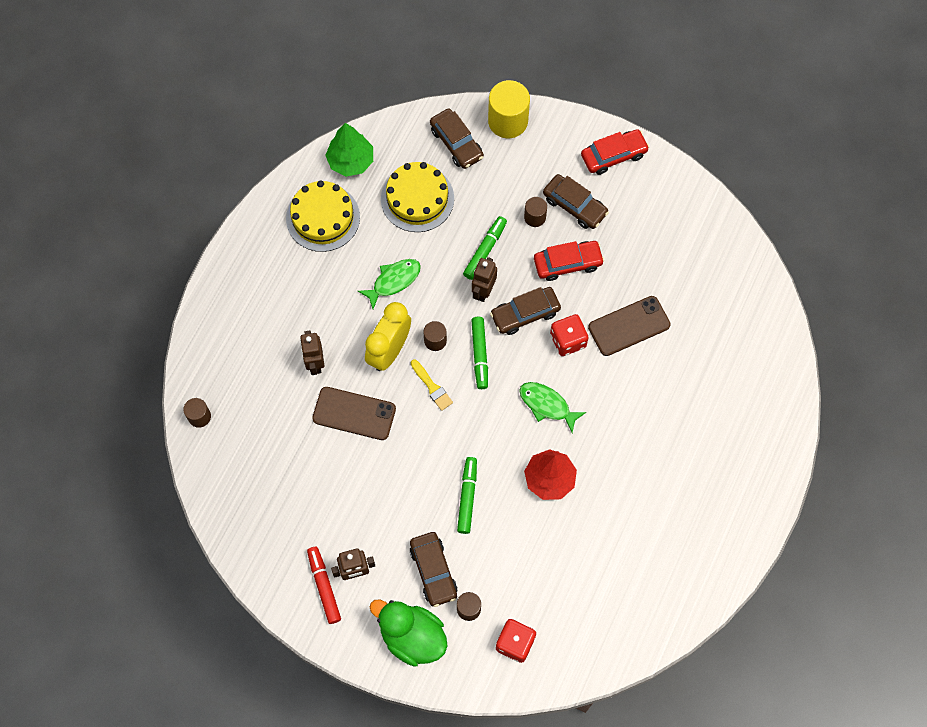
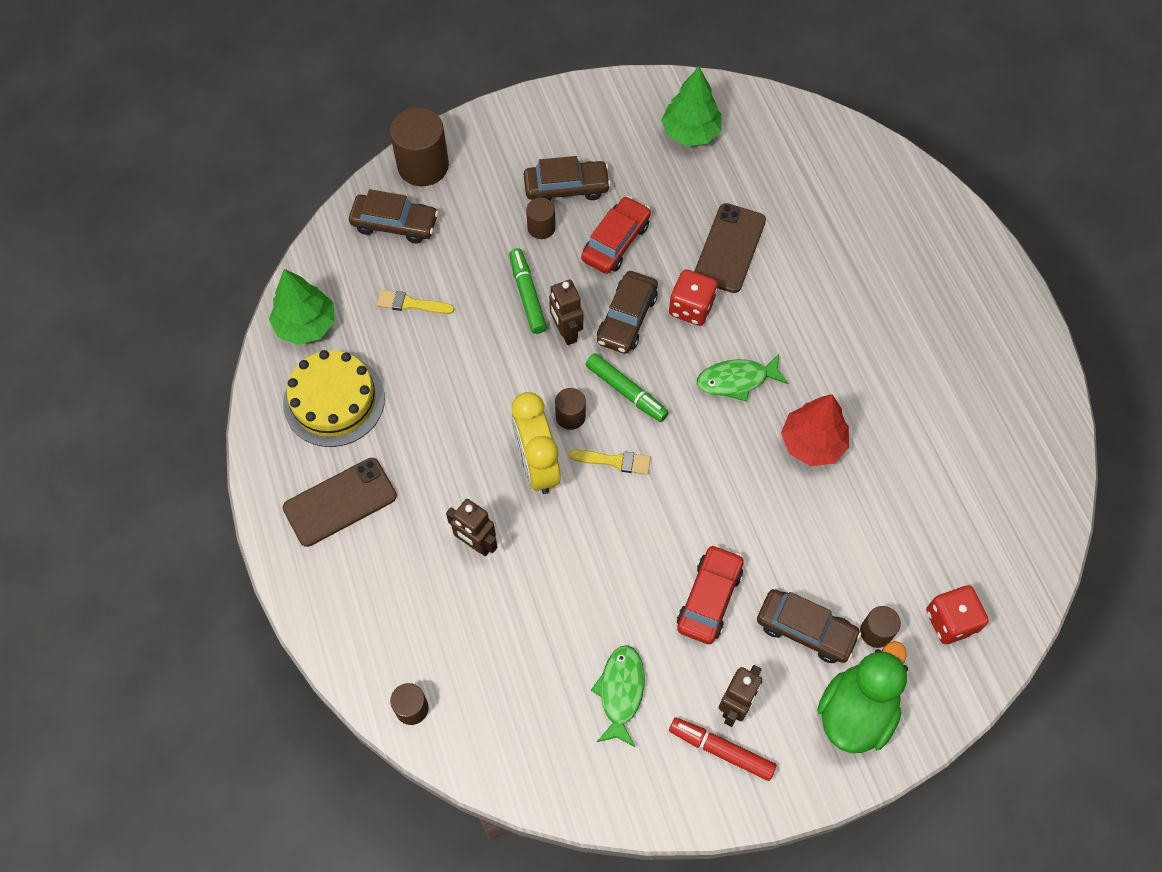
camera: 45 degrees left, 5 degrees down
brown phone [312,387,396,440] -> brown phone moved to [283,458,397,547]
green fish [358,259,421,309] -> green fish moved to [591,645,645,747]
green duck [370,599,447,667] -> green duck turned 135 degrees clockwise [817,641,908,753]
yellow cake [381,162,454,232] -> yellow brush [377,290,454,314]
green marker [457,457,477,534] -> none
yellow cylinder [488,80,530,138] -> brown cylinder [390,107,449,186]
red car [581,129,649,175] -> red car moved to [677,545,744,644]
none -> green tree [661,67,721,146]

